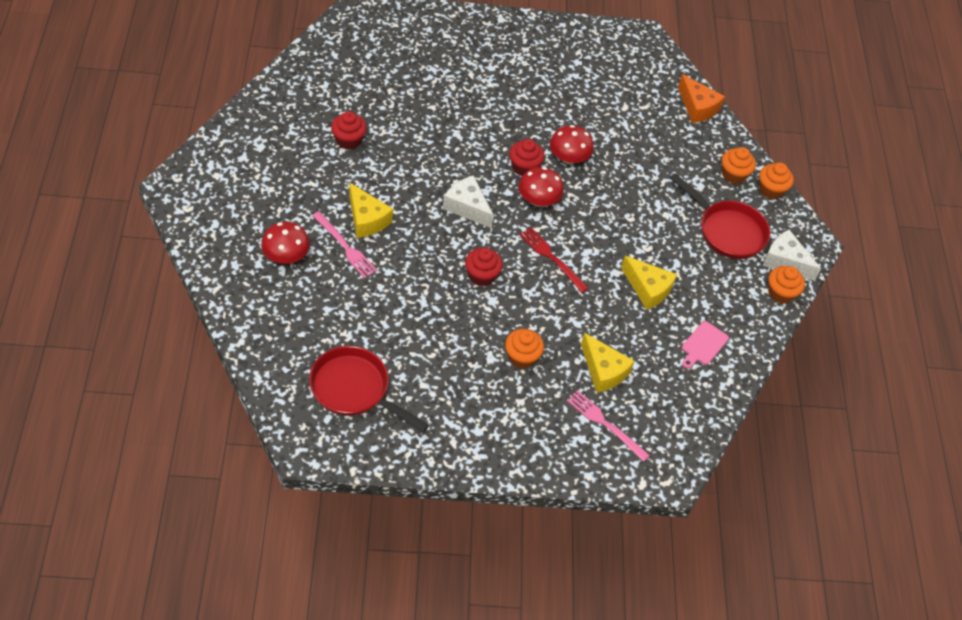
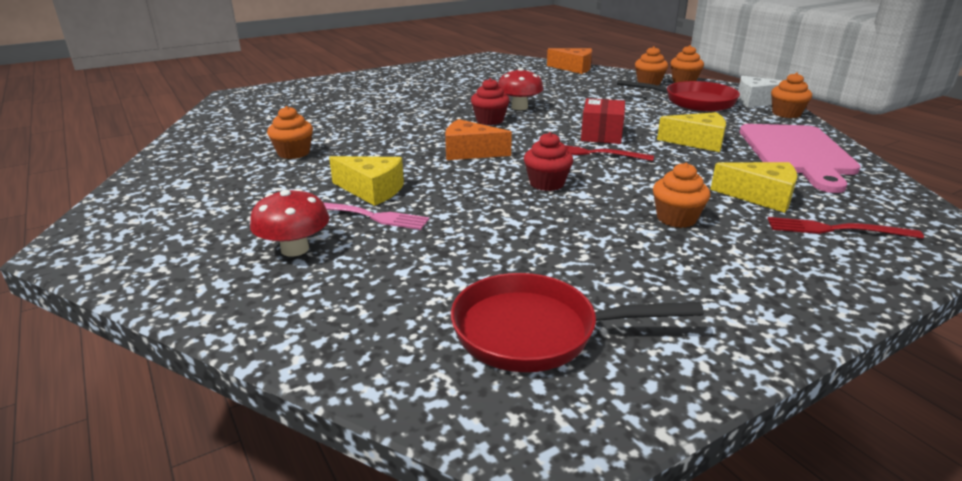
camera: 25 degrees left, 25 degrees down
red cupcake [331,111,367,150] -> orange cupcake [267,106,313,159]
white cheese [443,175,494,228] -> orange cheese [445,119,512,160]
red mushroom [519,167,564,207] -> none
pink fork [566,390,650,462] -> red fork [767,217,924,239]
pink cutting board [682,321,729,369] -> pink cutting board [740,124,861,193], size x2.28
none -> red box [581,98,625,144]

